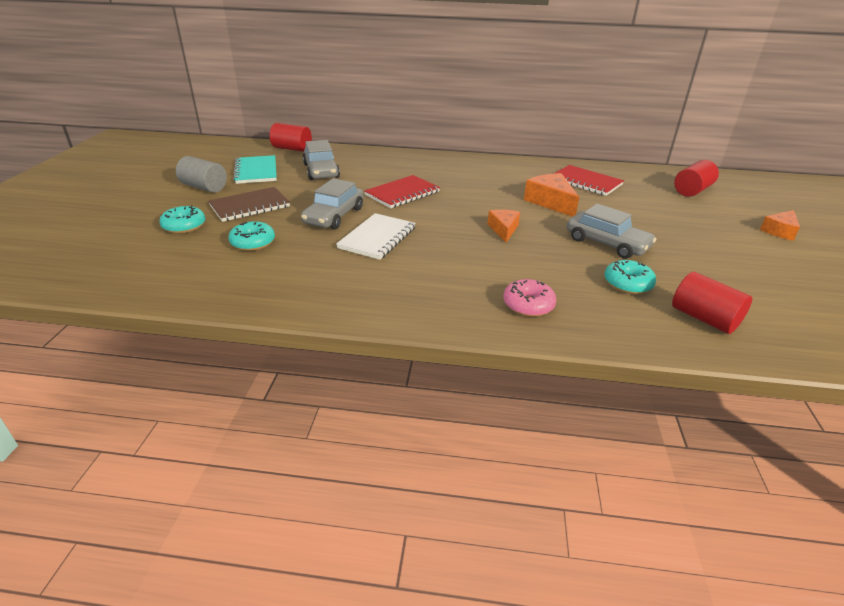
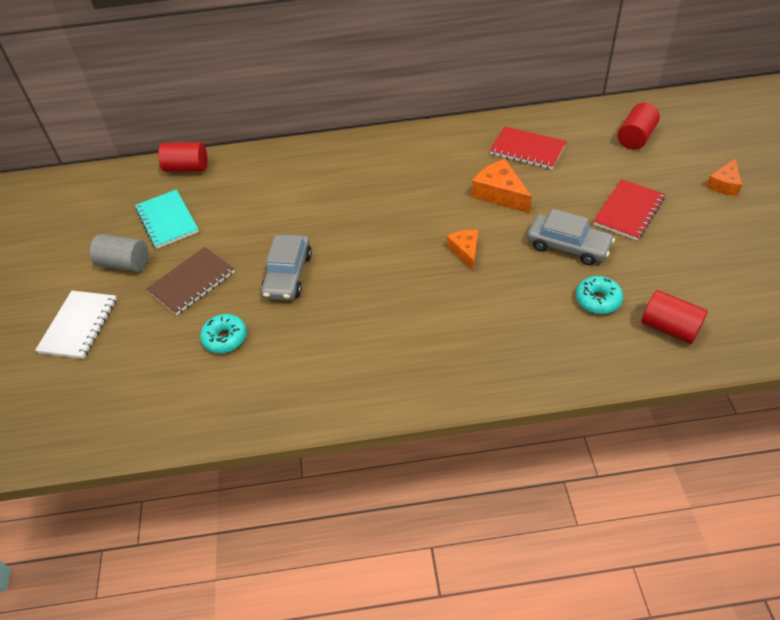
camera: 10 degrees left, 15 degrees up
turquoise donut [159,205,205,234] -> none
grey car [303,140,340,180] -> none
white notebook [336,213,416,260] -> white notebook moved to [35,291,117,359]
red notebook [364,175,440,208] -> red notebook moved to [593,179,665,241]
pink donut [503,279,556,317] -> none

